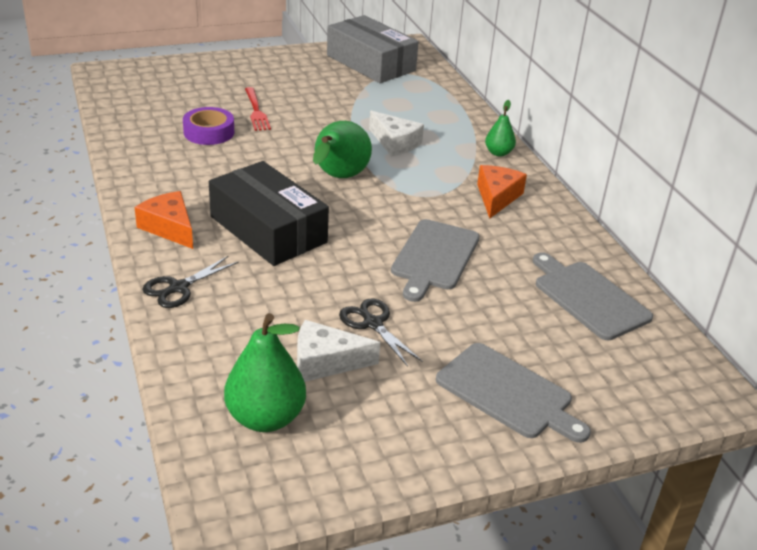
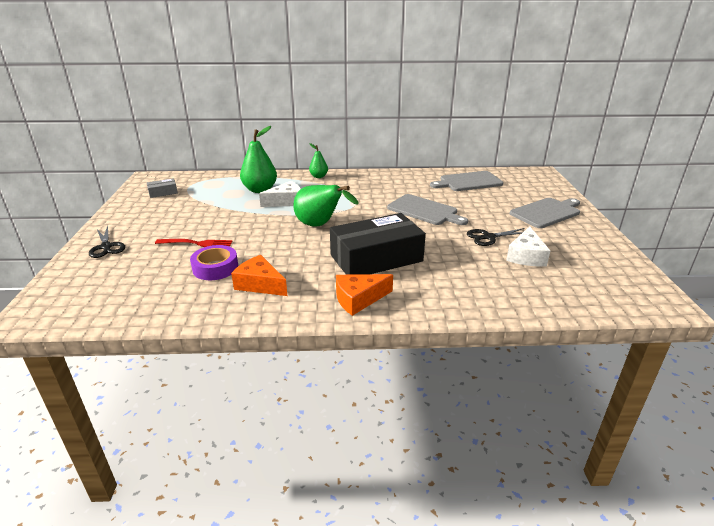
camera: 70 degrees left, 5 degrees down
black scissors [142,256,239,308] -> black scissors moved to [89,225,125,258]
green pear [224,313,306,432] -> green pear moved to [240,126,277,193]
grey box [327,15,419,83] -> grey box [147,178,178,198], size x0.42
orange cheese [477,165,527,218] -> orange cheese moved to [231,255,287,296]

